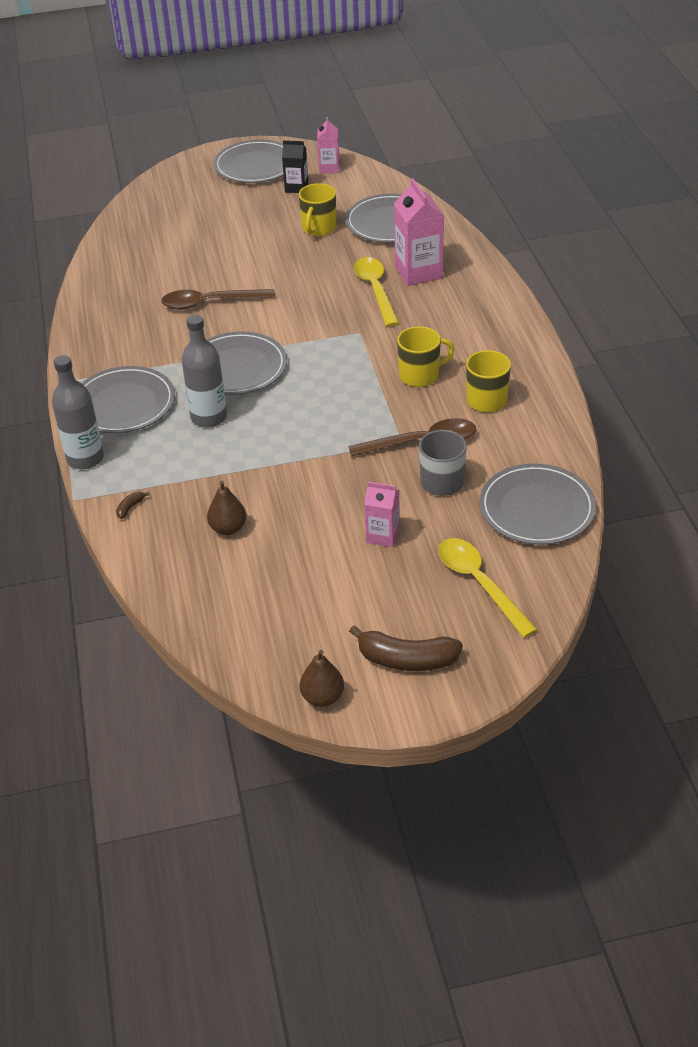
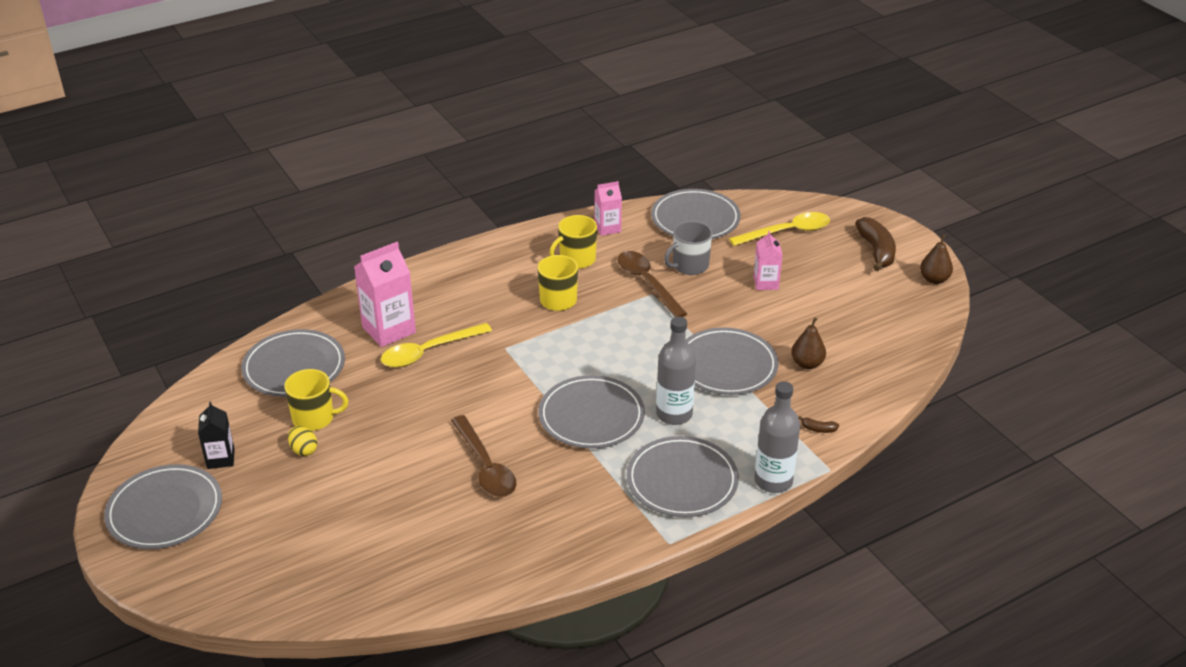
camera: 110 degrees left, 5 degrees down
pink carton [317,117,339,174] -> pink carton moved to [595,181,622,236]
yellow spoon [438,538,538,638] -> yellow spoon turned 150 degrees counterclockwise [729,212,830,246]
none -> yellow egg [288,426,318,456]
none -> grey plate [686,327,779,395]

